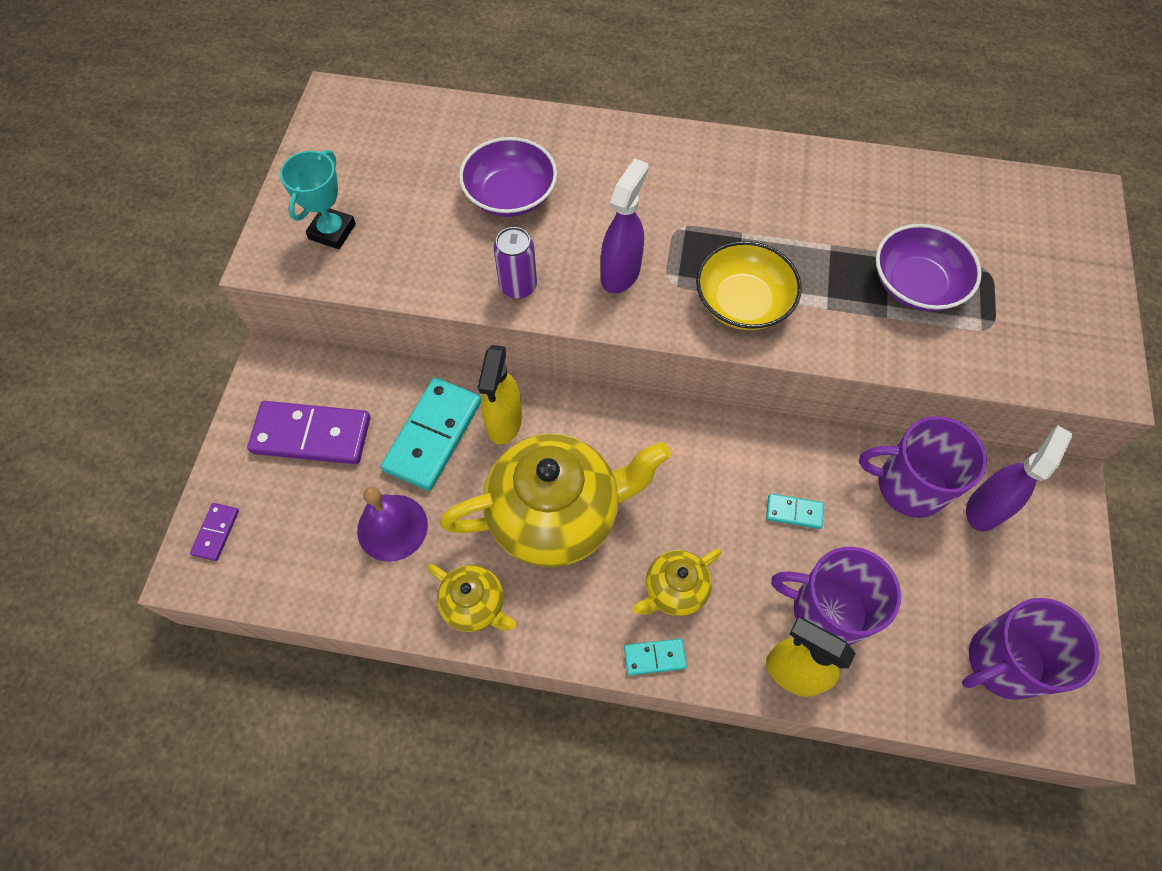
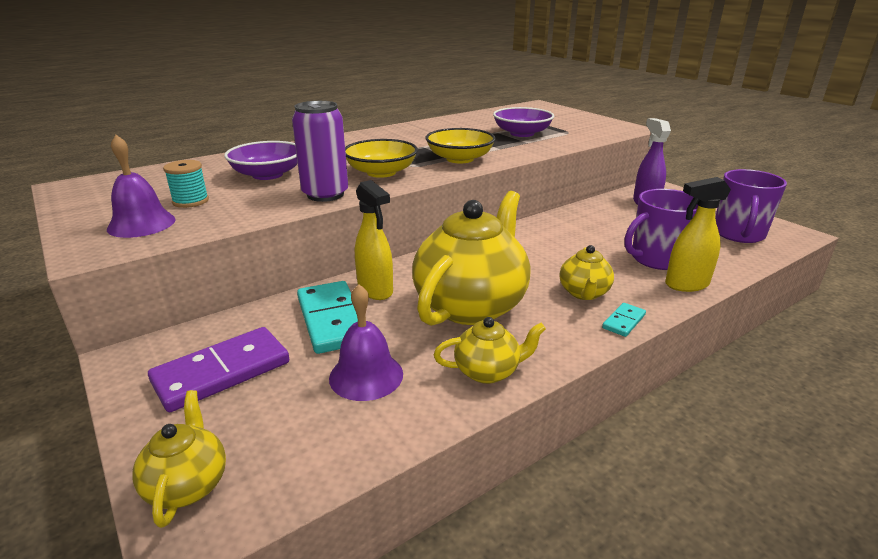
camera: 45 degrees left, 35 degrees down
purple domino [190,503,239,561] -> yellow teapot [132,390,226,528]
turquoise trophy [280,150,356,249] -> purple bell [107,135,175,238]
purple can [493,227,537,299] -> purple can [292,101,348,202], size x1.52
purple spray bottle [601,158,649,293] -> yellow bowl [345,139,418,178]
turquoise domino [766,494,824,529] -> none
purple mug [859,416,987,518] -> none
none -> turquoise spool [163,160,209,208]

